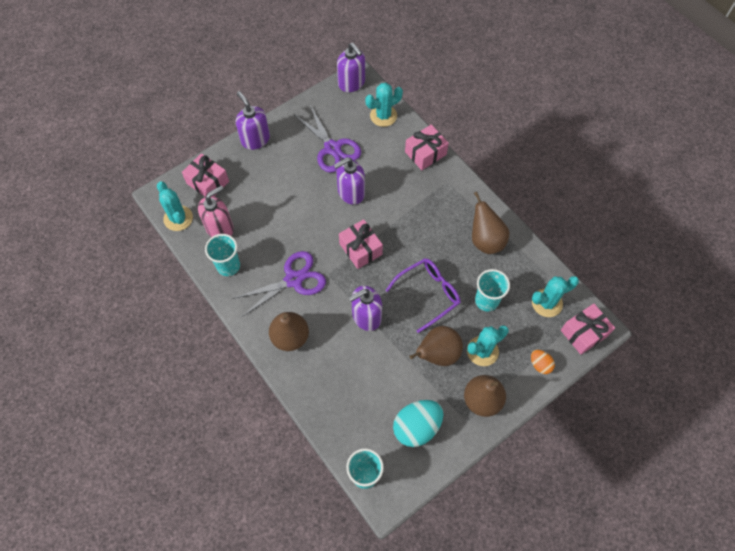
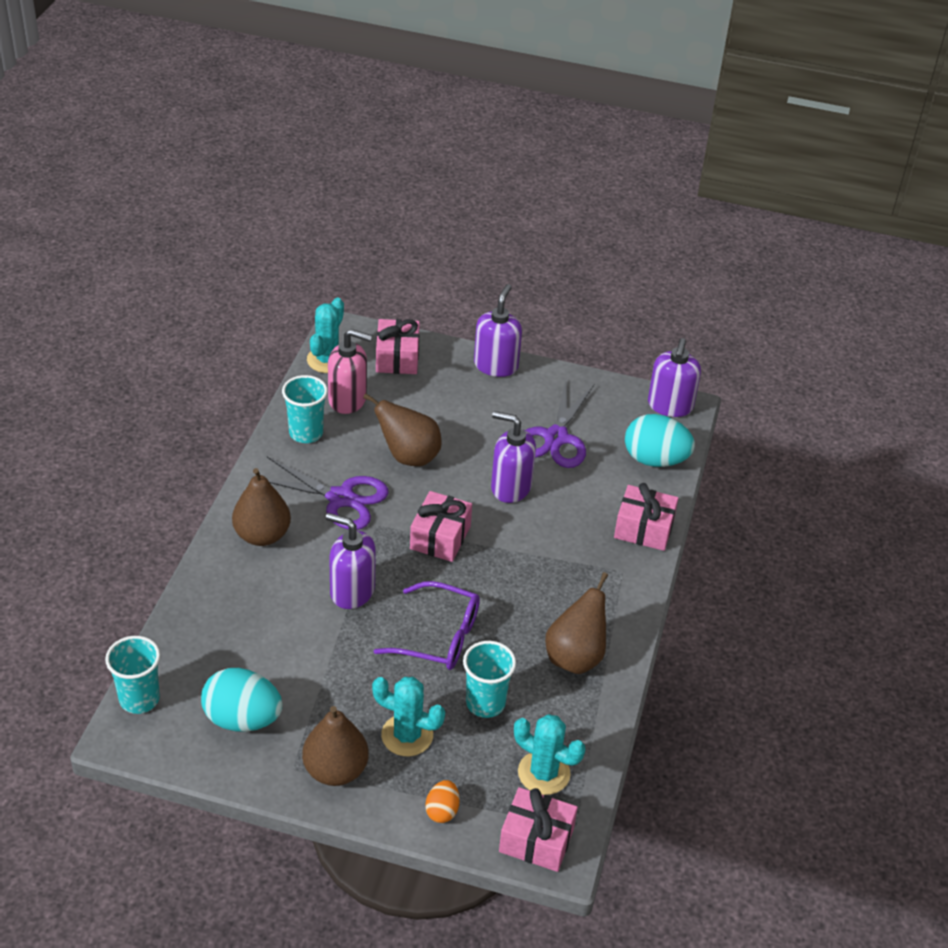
camera: 50 degrees right, 20 degrees down
turquoise cactus [365,83,403,127] -> turquoise egg [625,414,695,467]
brown pear [409,326,463,366] -> brown pear moved to [363,393,442,466]

